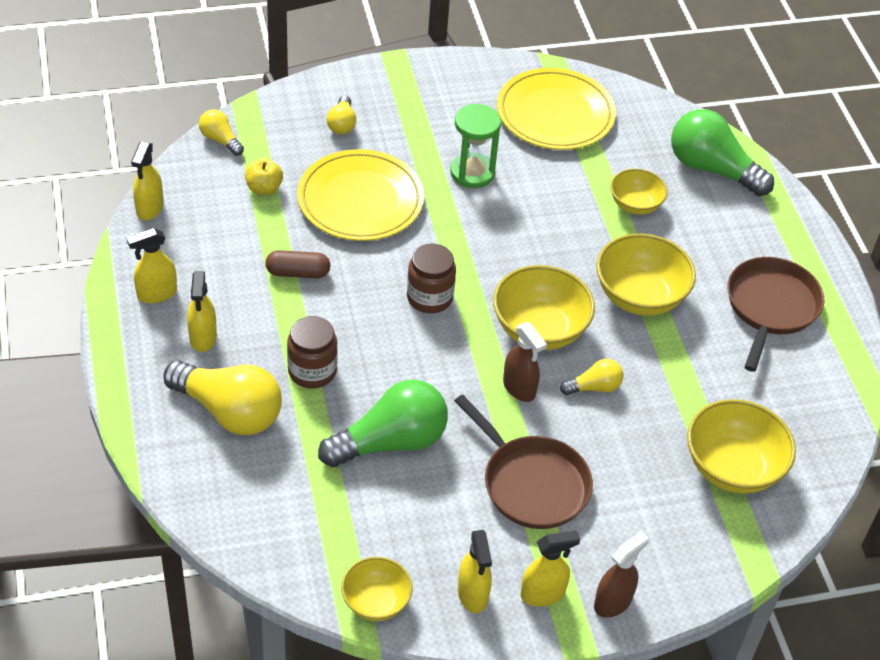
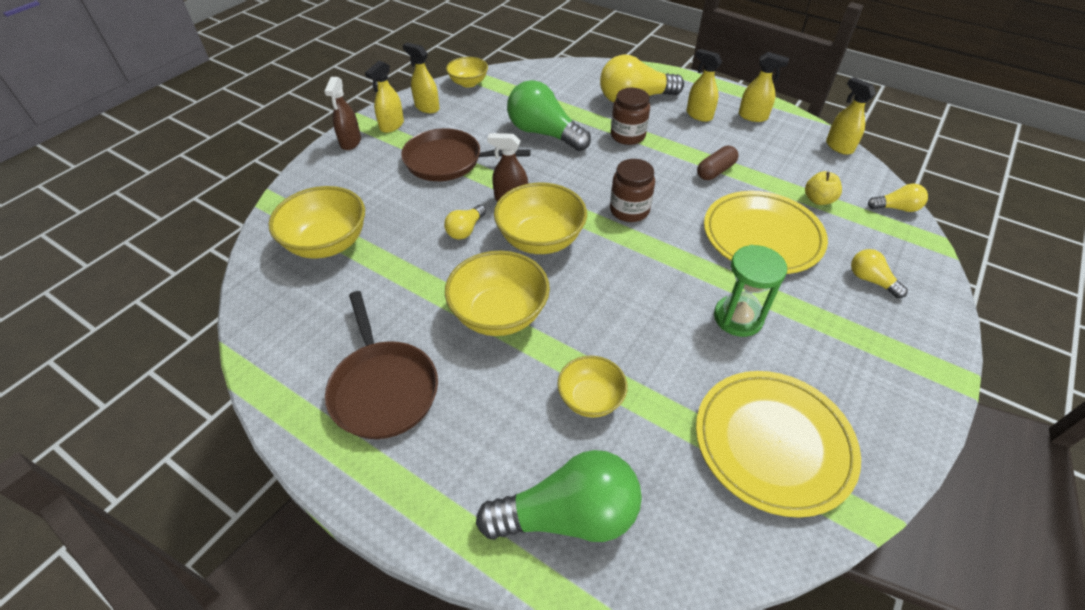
camera: 140 degrees right, 0 degrees up
yellow spray bottle [127,228,177,303] -> yellow spray bottle turned 90 degrees clockwise [739,52,789,122]
green light bulb [318,379,448,467] -> green light bulb turned 105 degrees clockwise [507,80,591,151]

